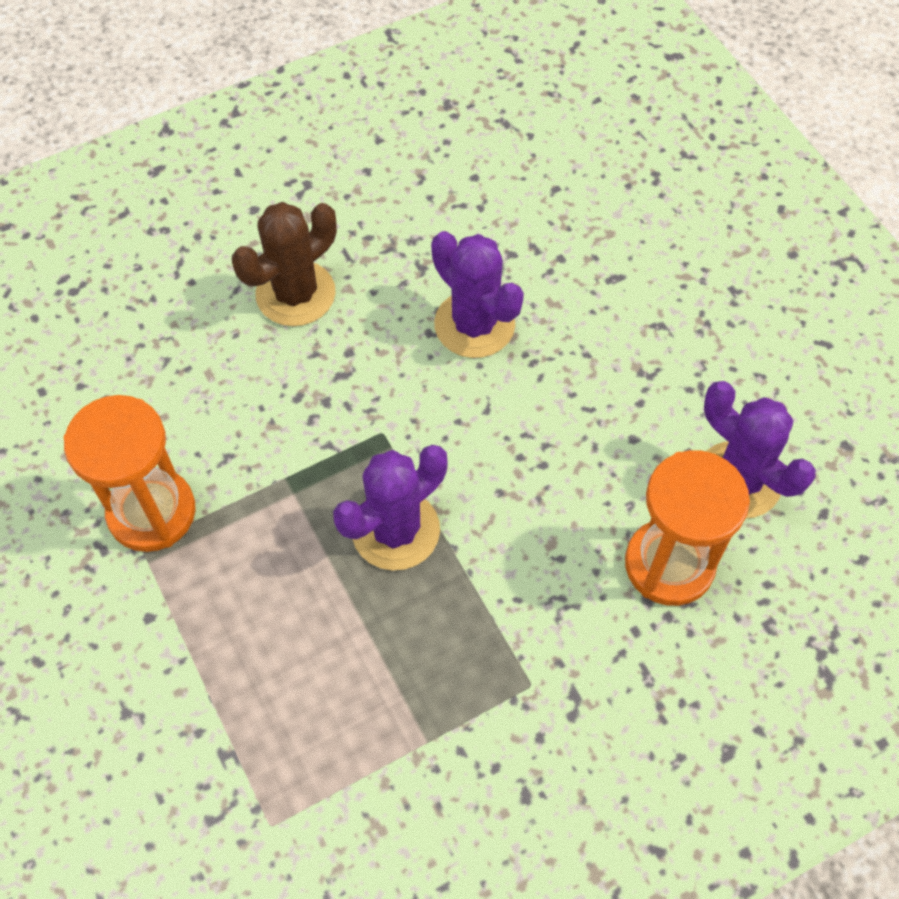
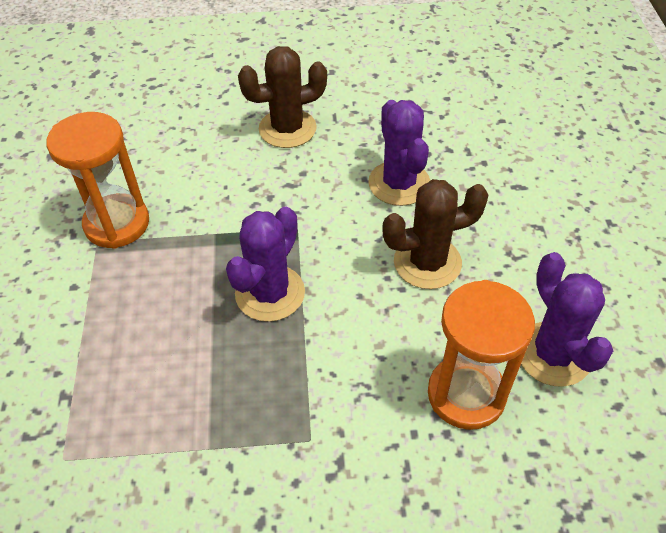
camera: 25 degrees right, 10 degrees down
purple cactus [333,445,447,570] -> purple cactus turned 45 degrees counterclockwise [226,207,305,322]
none -> brown cactus [382,179,489,289]

